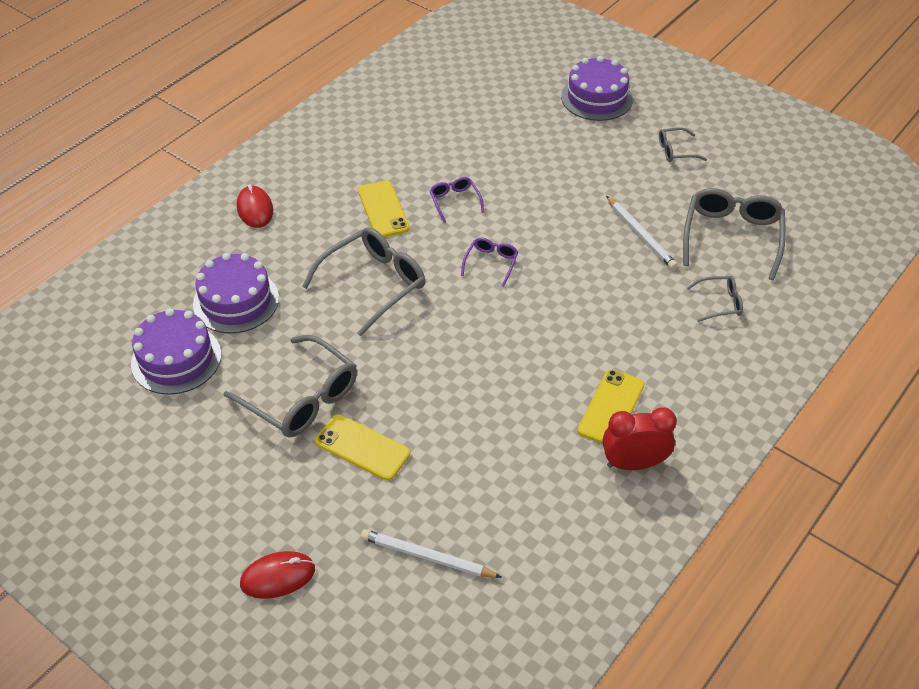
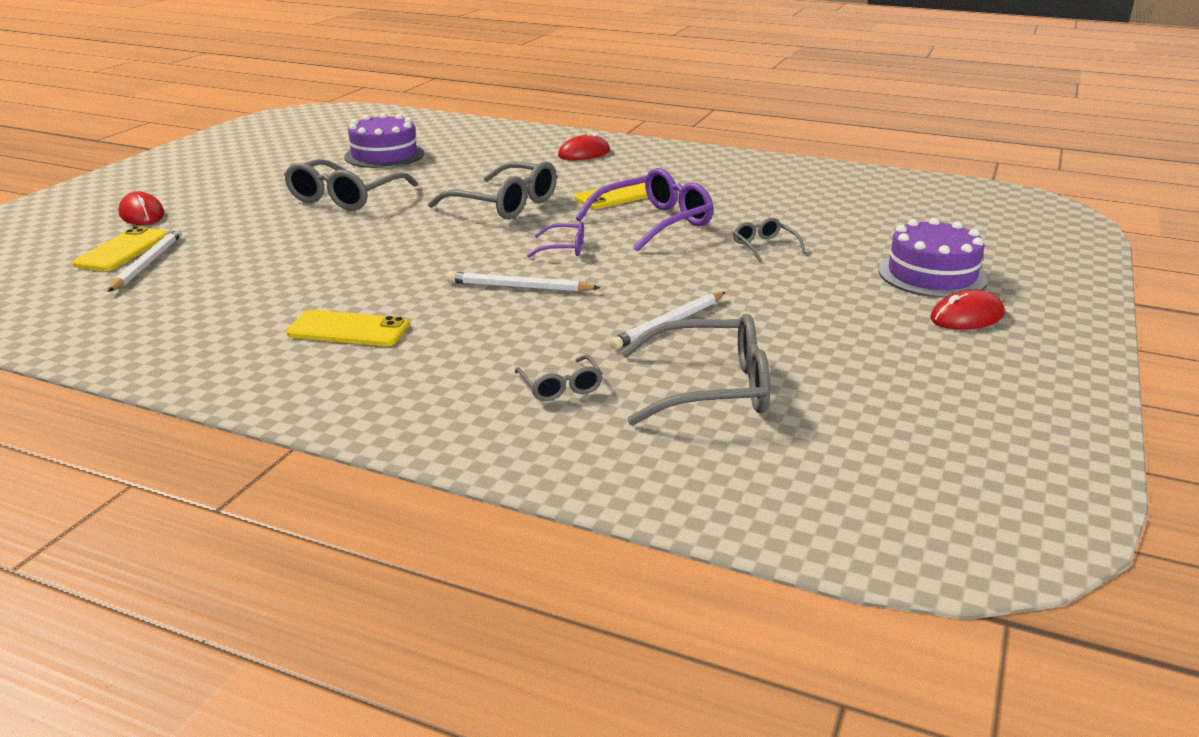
camera: 75 degrees right, 20 degrees down
purple cake [193,253,279,333] -> none
yellow phone [315,414,410,480] -> yellow phone moved to [73,226,168,271]
purple glasses [430,177,484,223] -> purple glasses [575,168,713,251], size x1.98
red clock [603,407,677,470] -> none
grey glasses [659,127,707,162] -> grey glasses moved to [733,218,806,262]
none -> white pencil [447,272,600,292]
none -> red mouse [930,290,1005,330]

